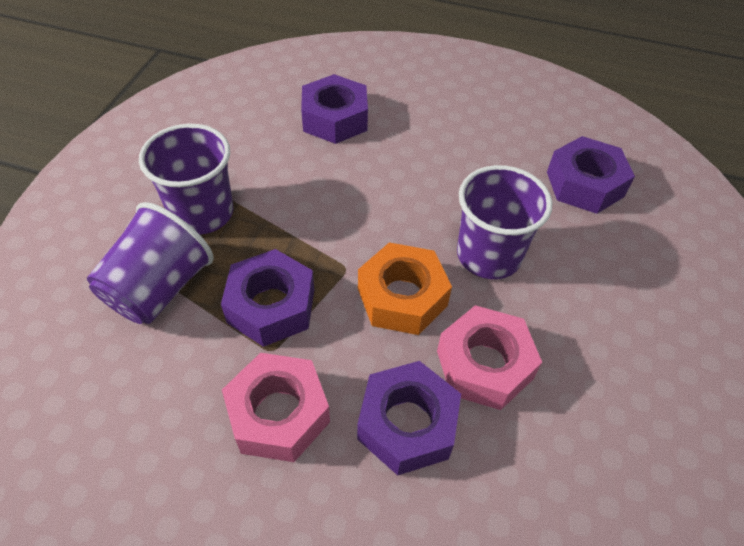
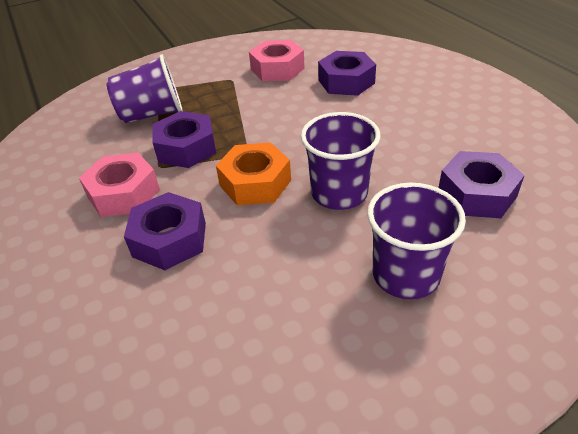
camera: 50 degrees right, 10 degrees down
purple cup [139,124,233,235] -> purple cup moved to [367,183,466,299]
pink nut [437,305,542,410] -> pink nut moved to [249,40,305,81]

